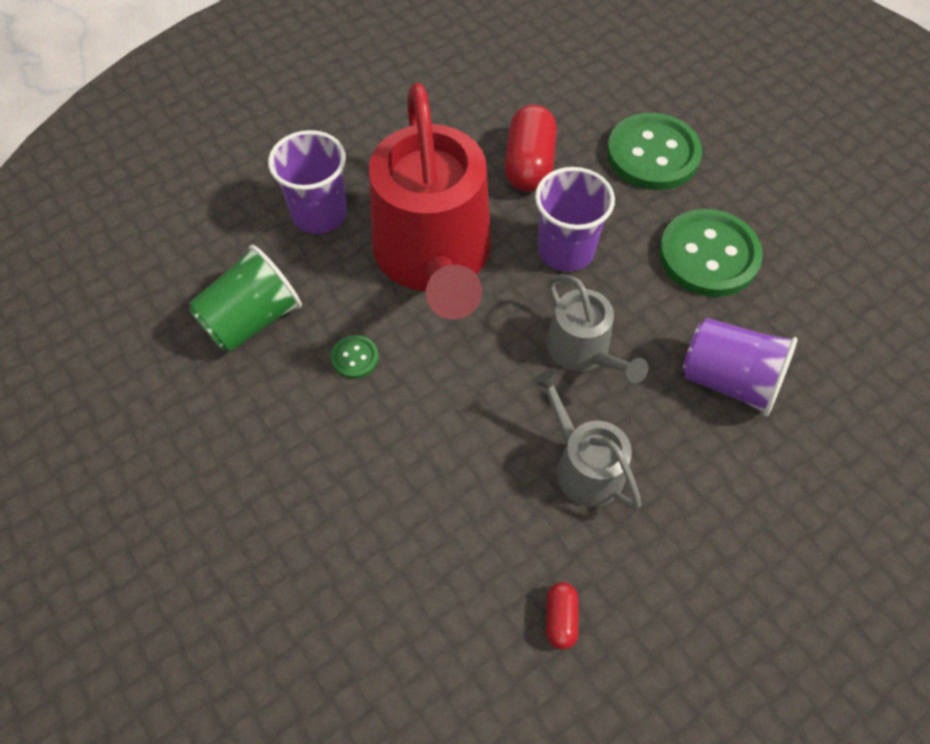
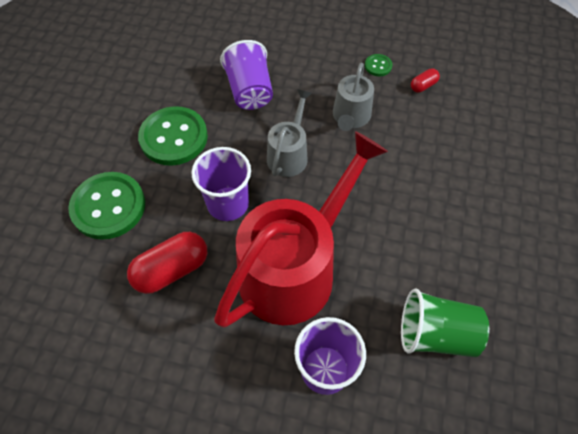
camera: 130 degrees left, 0 degrees up
green button [331,335,379,379] -> green button moved to [365,54,393,76]

